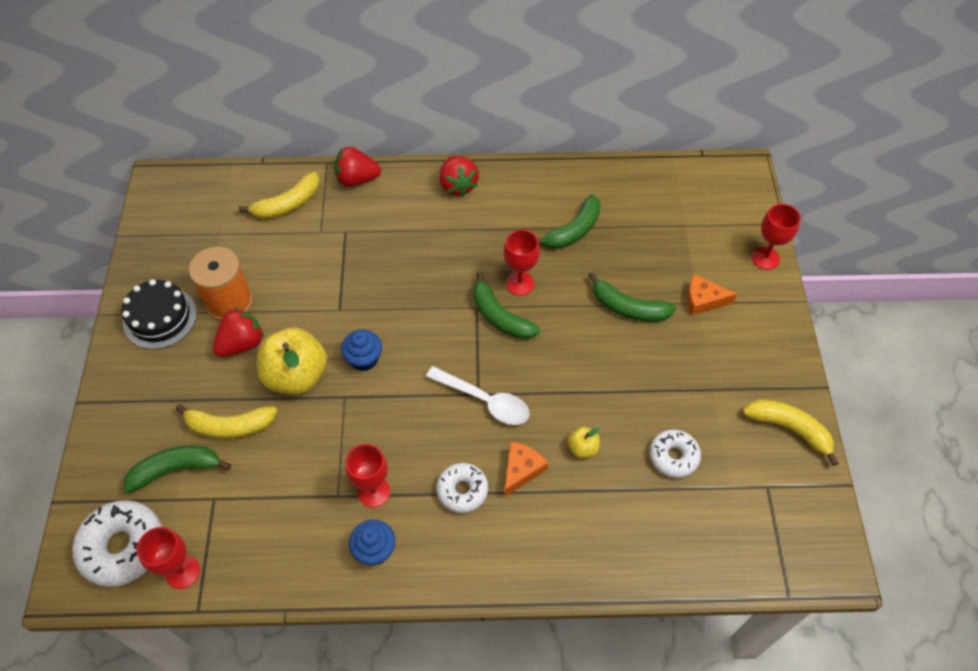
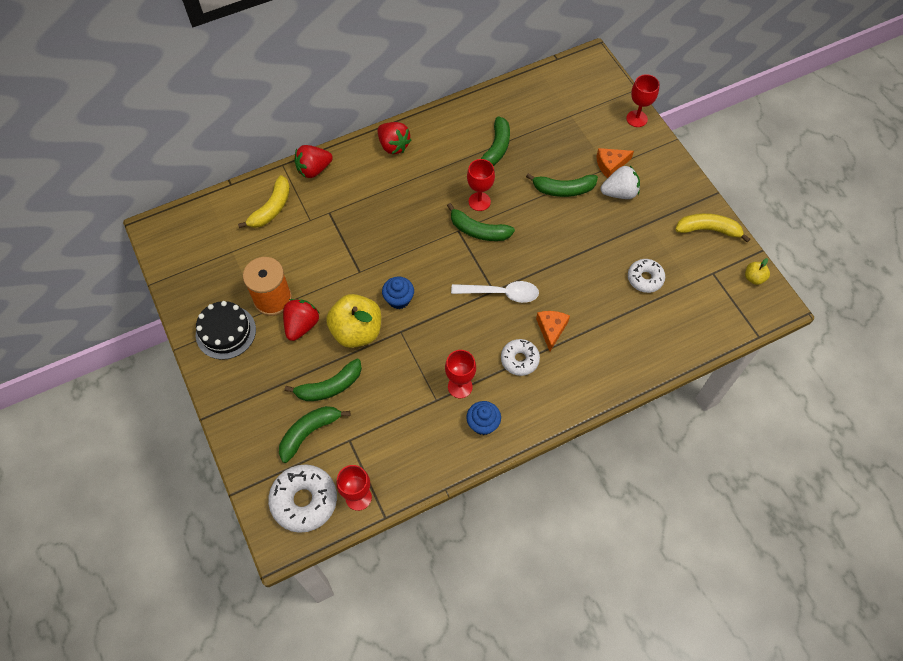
camera: 25 degrees left, 5 degrees up
yellow banana [176,404,277,439] -> green banana [284,359,362,401]
yellow apple [568,426,600,458] -> yellow apple moved to [745,258,770,285]
none -> white strawberry [600,166,640,199]

